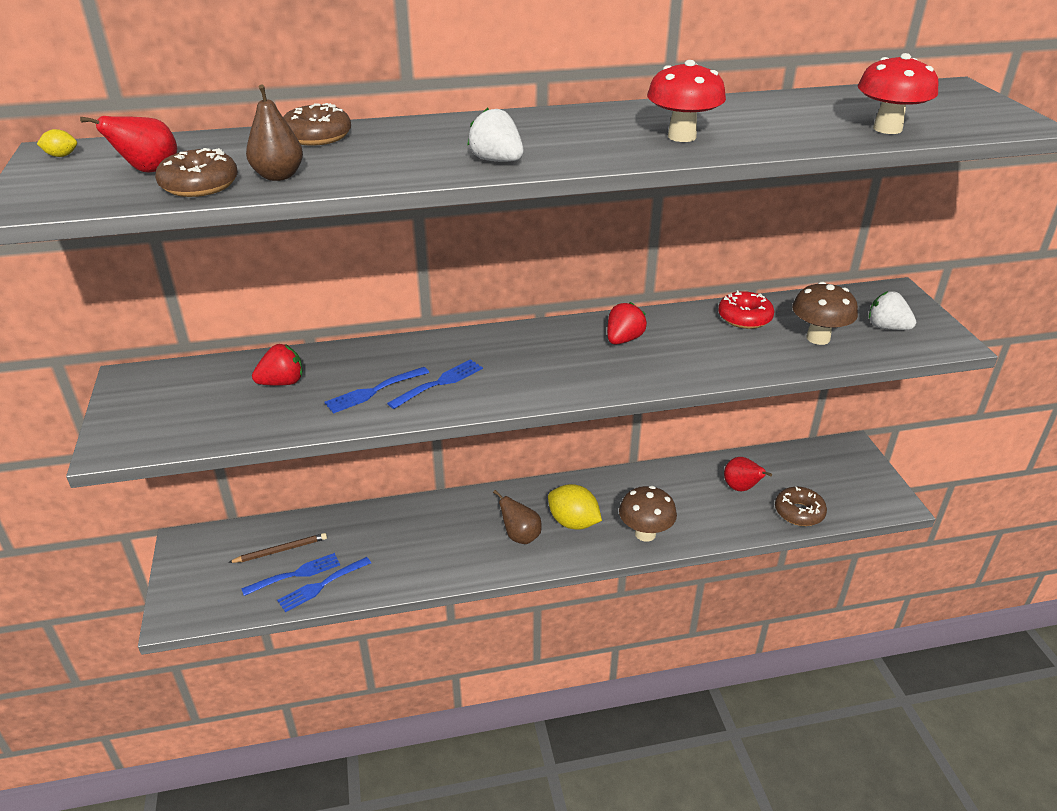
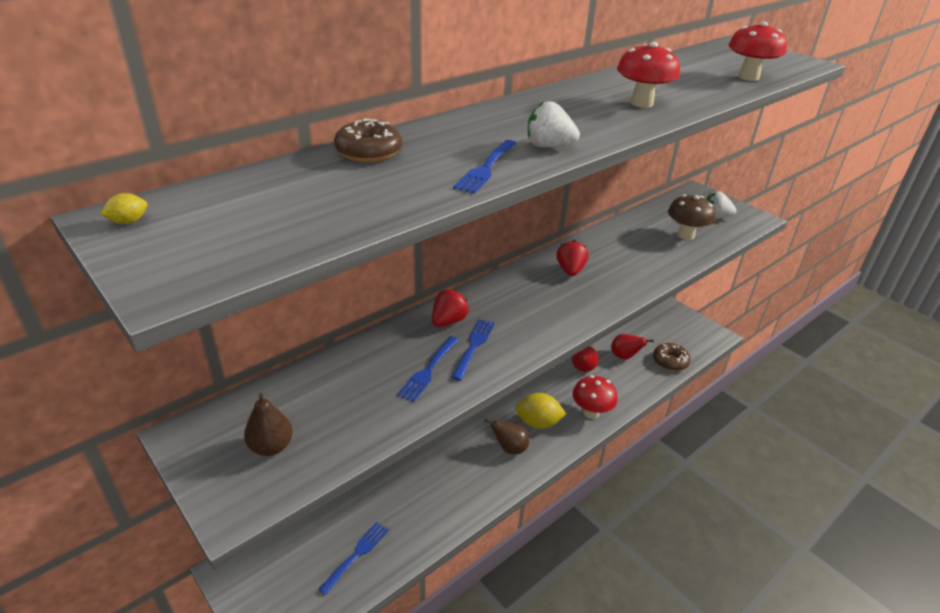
camera: 30 degrees left, 0 degrees up
red pear [80,116,177,173] -> red pear moved to [572,346,599,372]
brown donut [155,148,238,197] -> none
brown pencil [228,533,327,563] -> none
brown pear [246,84,303,181] -> brown pear moved to [244,393,293,456]
red strawberry [252,344,302,386] -> red strawberry moved to [432,289,469,327]
blue fork [277,557,371,612] -> blue fork moved to [453,140,517,194]
brown mushroom [619,486,677,542] -> red mushroom [573,375,618,419]
red donut [718,290,775,329] -> none

